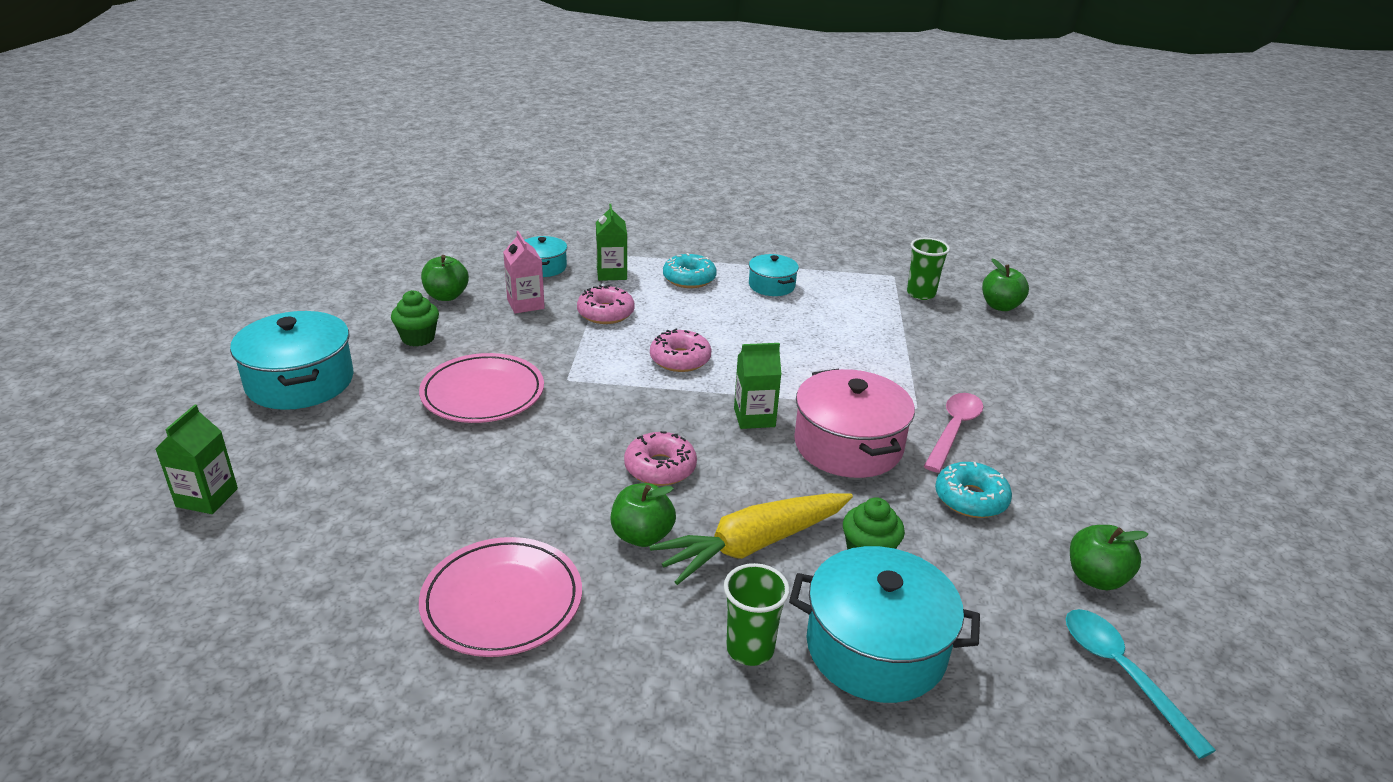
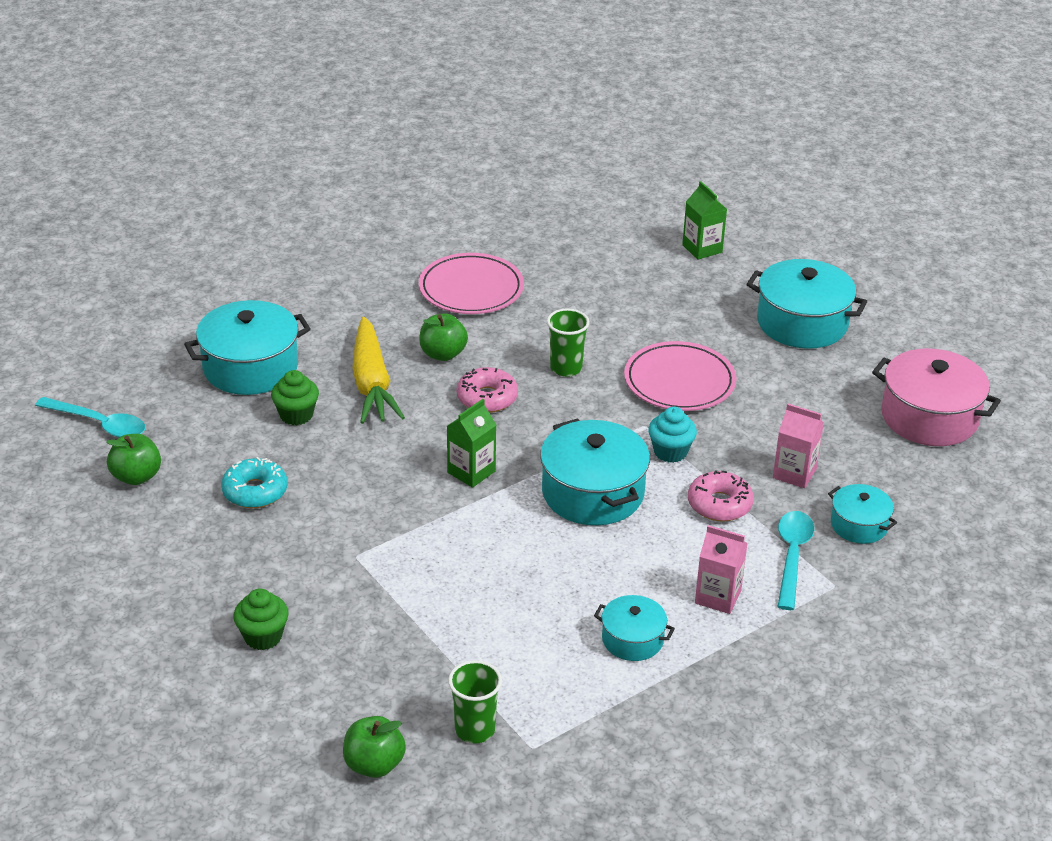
camera: 140 degrees right, 5 degrees up
green cupcake [391,290,439,347] -> green cupcake moved to [233,588,289,650]
green apple [421,255,469,301] -> none
green carton [596,204,627,281] -> turquoise spoon [777,511,814,610]
yellow carrot [649,493,853,585] -> yellow carrot turned 150 degrees clockwise [352,317,405,424]
pink donut [650,329,712,372] -> turquoise pot [540,418,650,525]
turquoise donut [663,253,717,288] -> pink carton [695,525,748,614]
green cup [724,563,790,666] -> green cup moved to [547,308,590,377]
pink pot [794,369,915,478] -> pink pot moved to [872,348,1001,446]
pink spoon [924,393,984,473] -> none
none -> turquoise cupcake [648,407,697,463]

